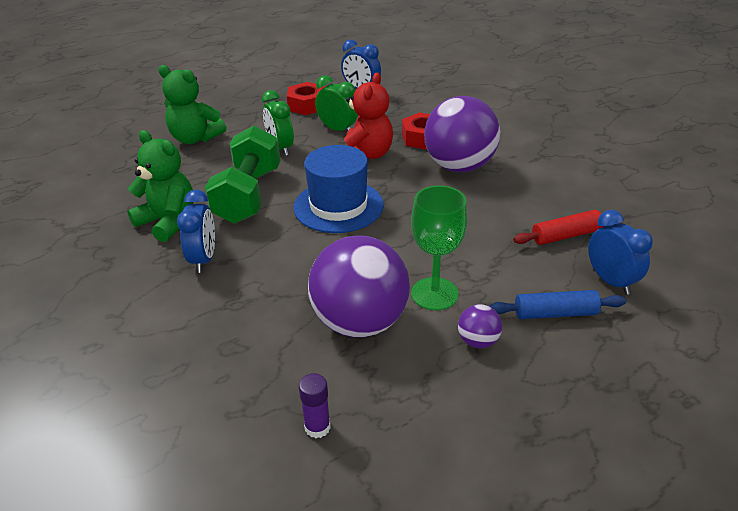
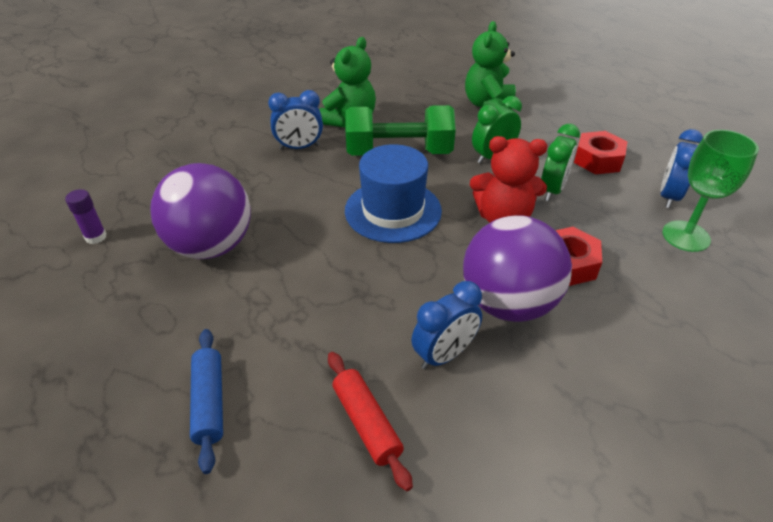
camera: 80 degrees right, 5 degrees up
green goblet [411,185,468,310] -> green goblet moved to [662,130,759,252]
purple ball [458,304,502,348] -> none
blue clock [588,210,653,295] -> blue clock moved to [411,281,482,370]

